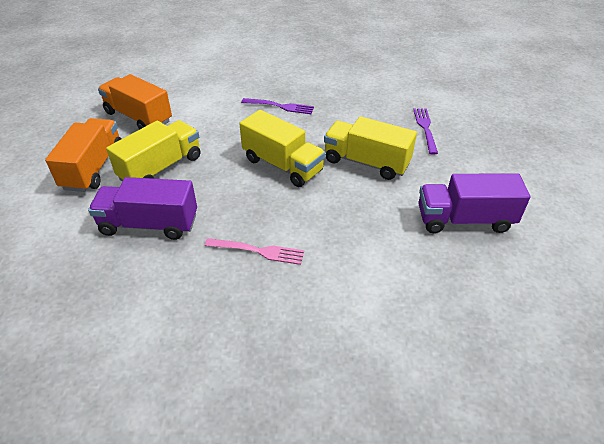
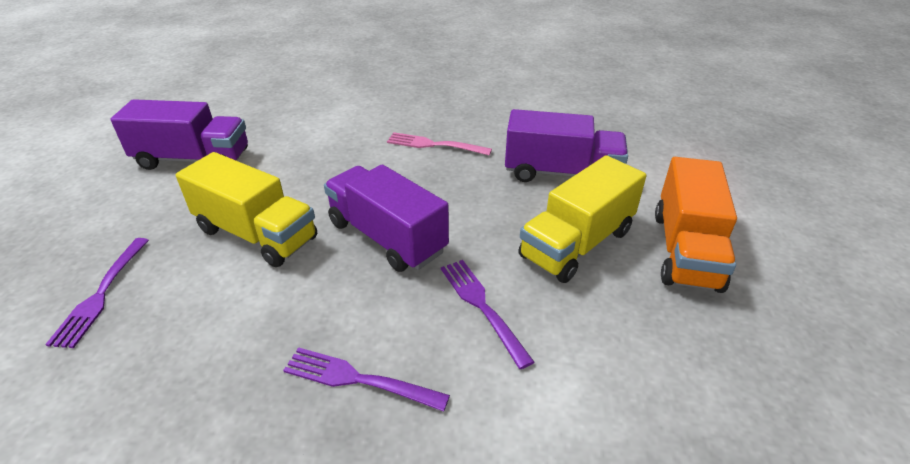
camera: 175 degrees left, 5 degrees down
orange truck [98,74,172,129] -> none
yellow truck [239,110,325,187] -> purple truck [324,165,449,272]
none -> purple fork [441,260,534,369]

